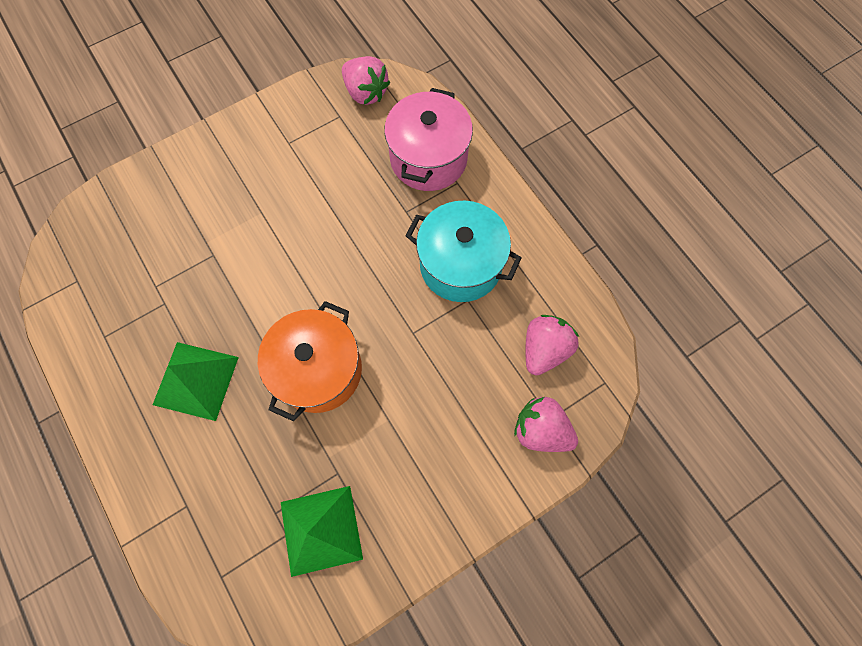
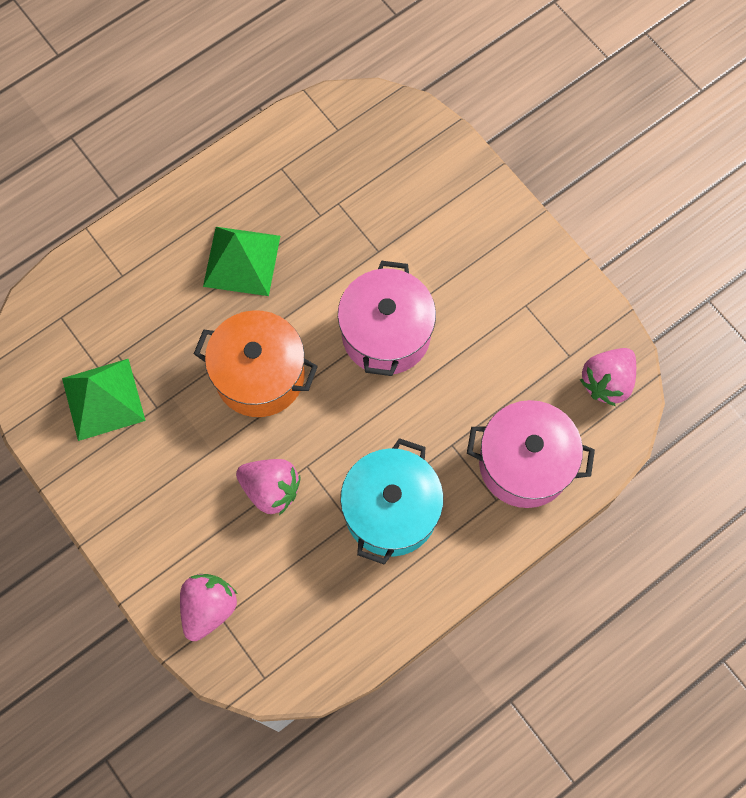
camera: 85 degrees right, 0 degrees up
pink strawberry [525,315,579,375] -> pink strawberry moved to [236,459,301,515]
none -> pink pot [338,261,436,376]

